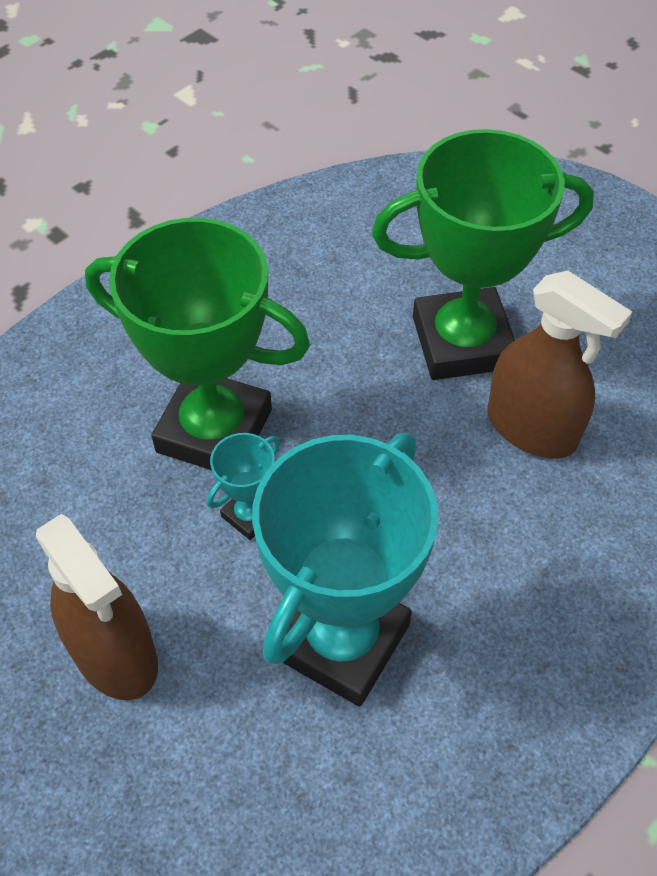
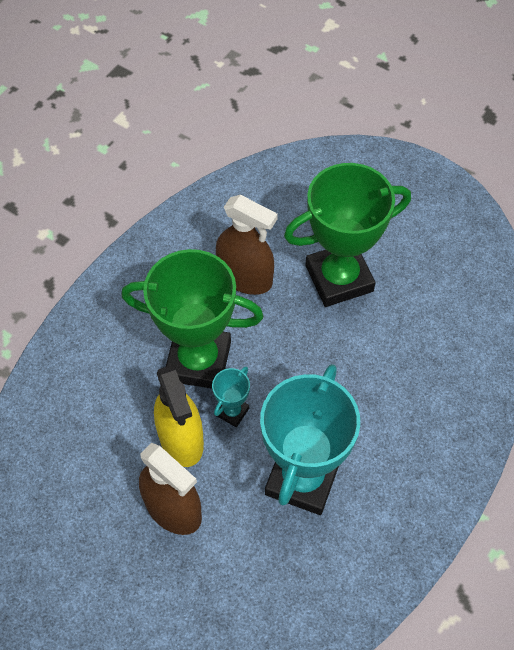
camera: 10 degrees left, 5 degrees up
brown spray bottle [487,271,632,459] -> brown spray bottle moved to [216,195,278,295]
none -> yellow spray bottle [154,365,204,467]

